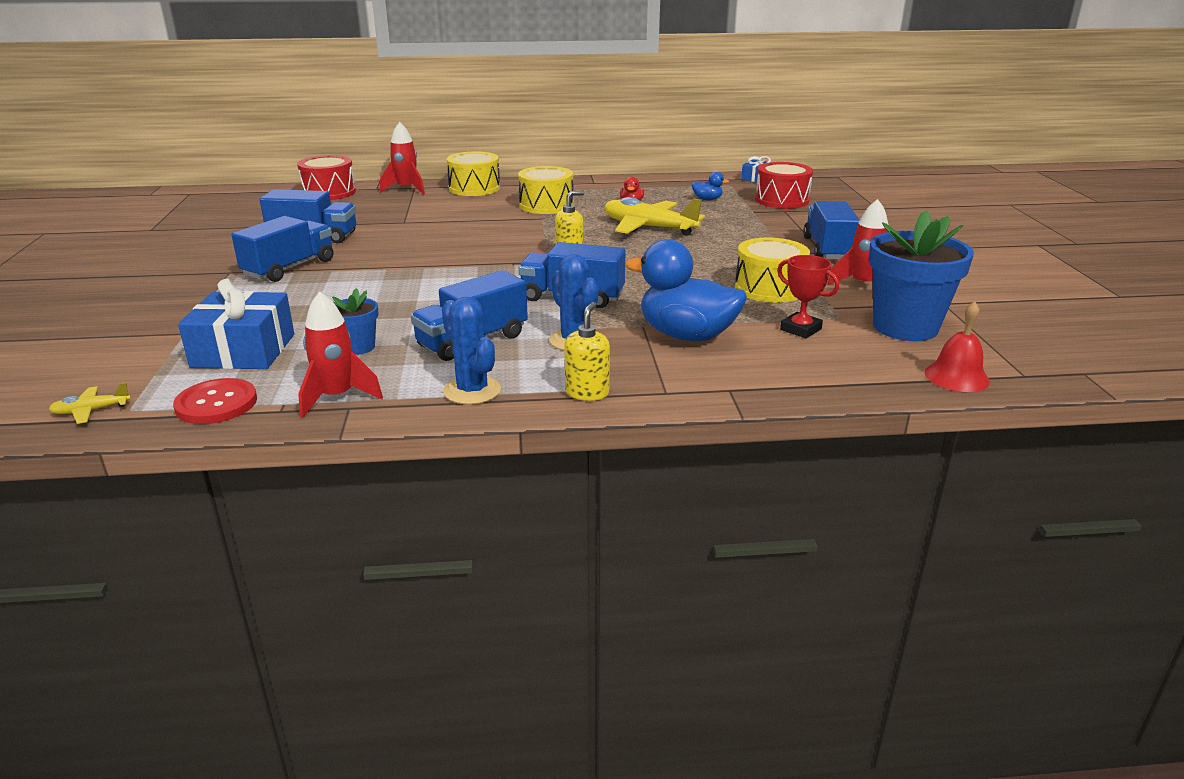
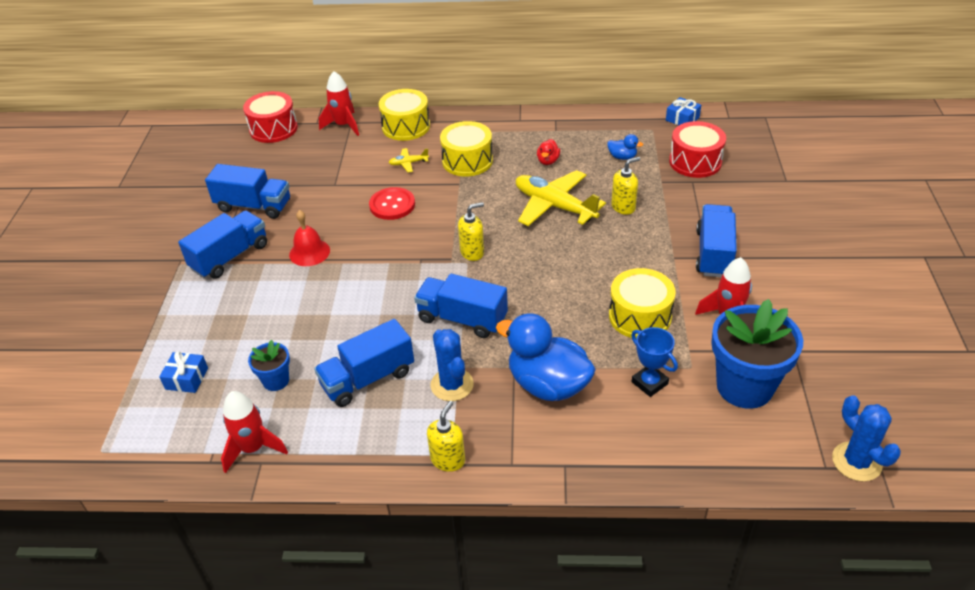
camera: 10 degrees right, 15 degrees up
yellow plane [49,382,131,424] -> yellow plane moved to [388,148,429,173]
red button [173,378,257,424] -> red button moved to [369,187,415,220]
blue gift [178,279,294,369] -> blue gift [159,351,208,393], size x0.52
blue cactus [442,297,501,405] -> blue cactus moved to [832,395,901,482]
red trophy [777,255,839,338] -> blue trophy [631,327,678,397]
red bell [925,301,990,392] -> red bell moved to [289,210,330,266]
none -> yellow soap dispenser [611,157,640,215]

